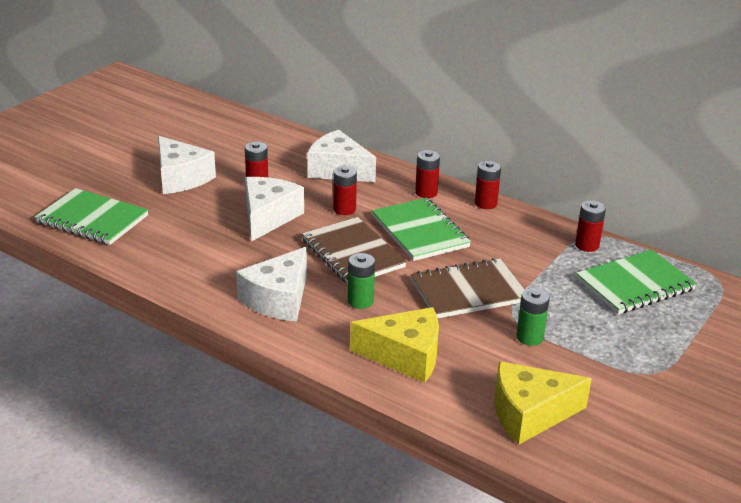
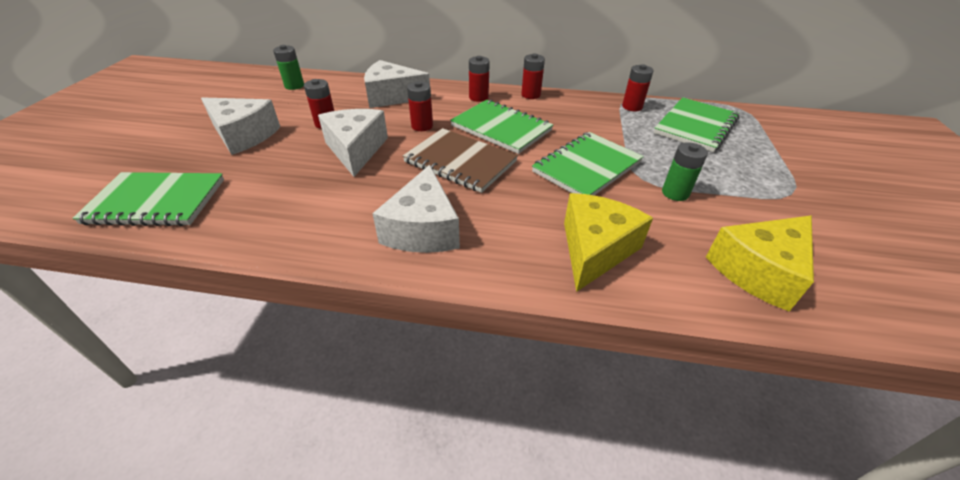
camera: 25 degrees left, 10 degrees up
green battery [348,253,375,309] -> green battery moved to [273,45,304,90]
yellow cheese [350,307,439,383] -> yellow cheese turned 45 degrees counterclockwise [564,193,653,292]
brown notebook [411,258,525,318] -> green notebook [532,132,644,195]

